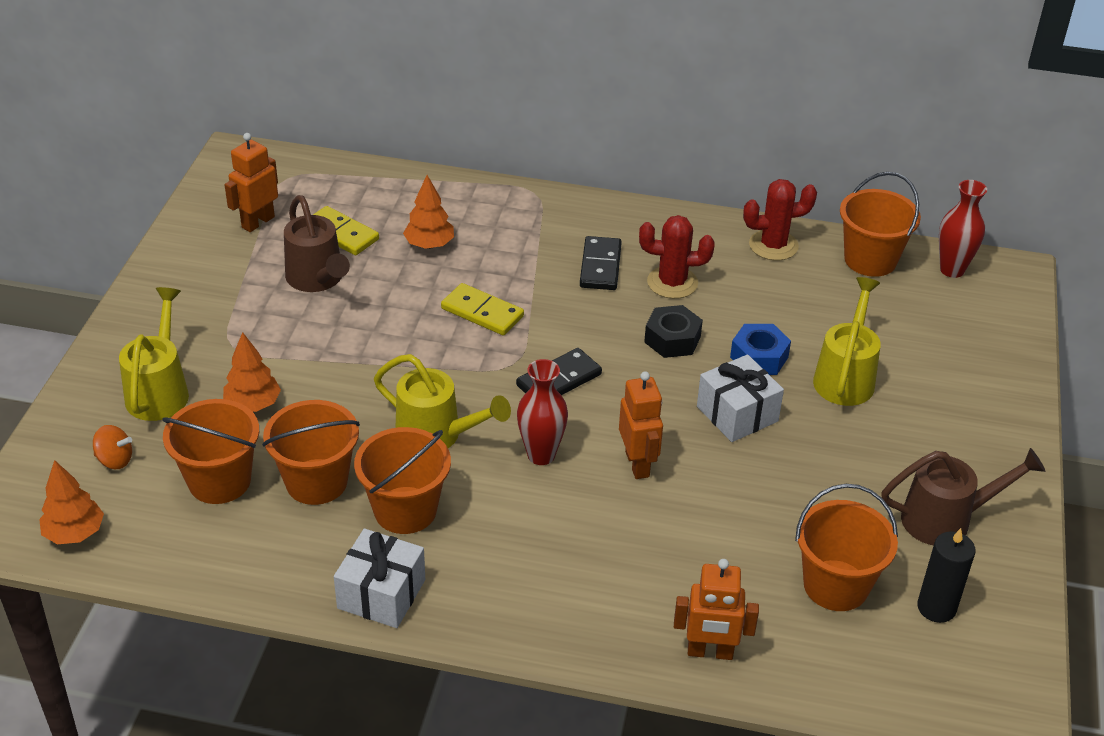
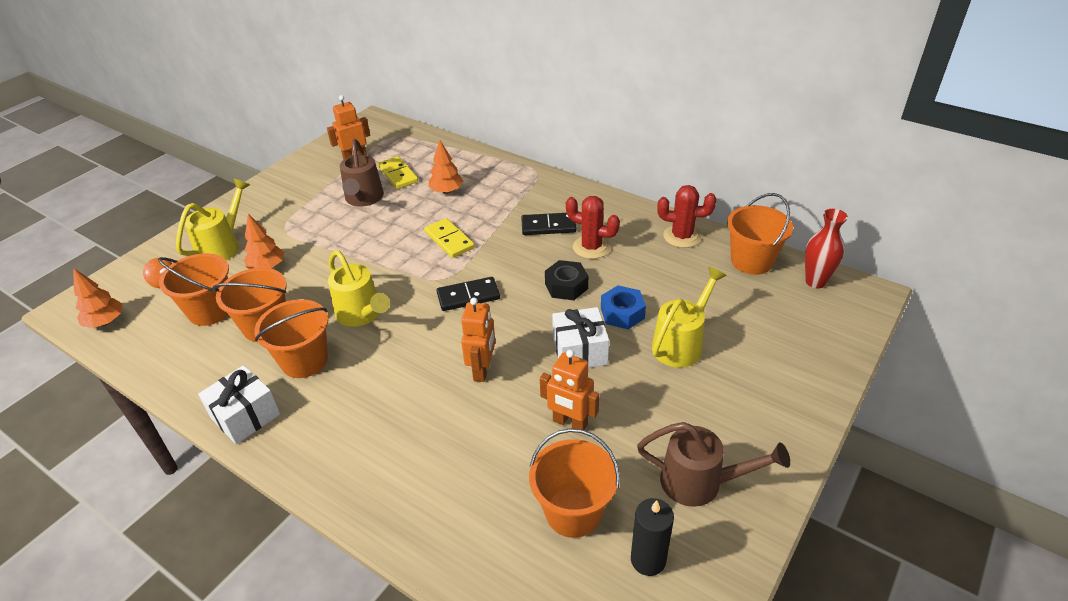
camera: 25 degrees right, 0 degrees up
red vase [517,359,568,465] -> none
black domino [580,236,622,290] -> black domino turned 60 degrees clockwise [521,213,576,235]
orange robot [674,559,759,660] -> orange robot moved to [540,350,599,430]

